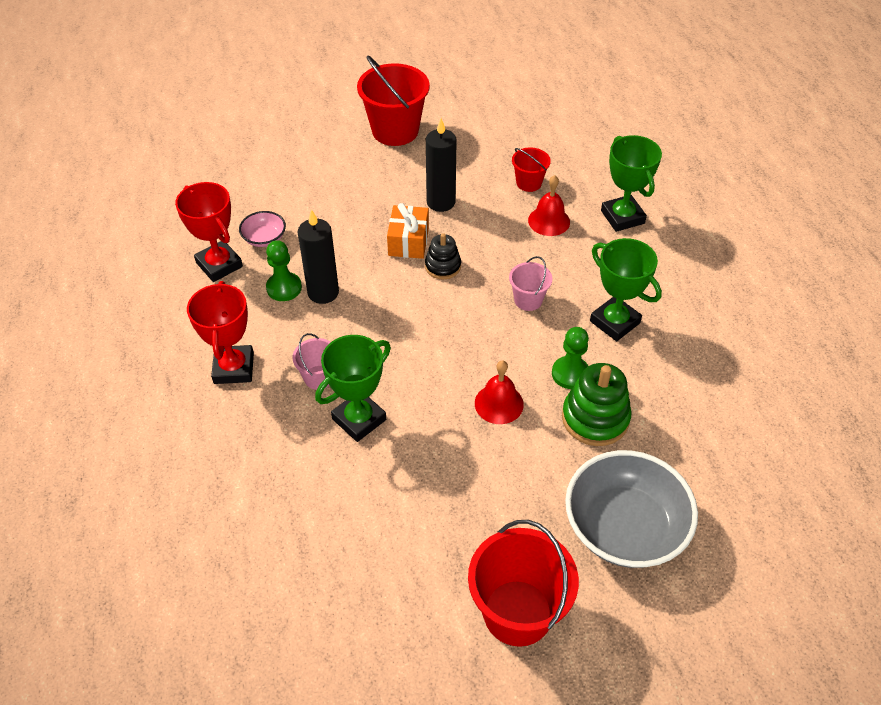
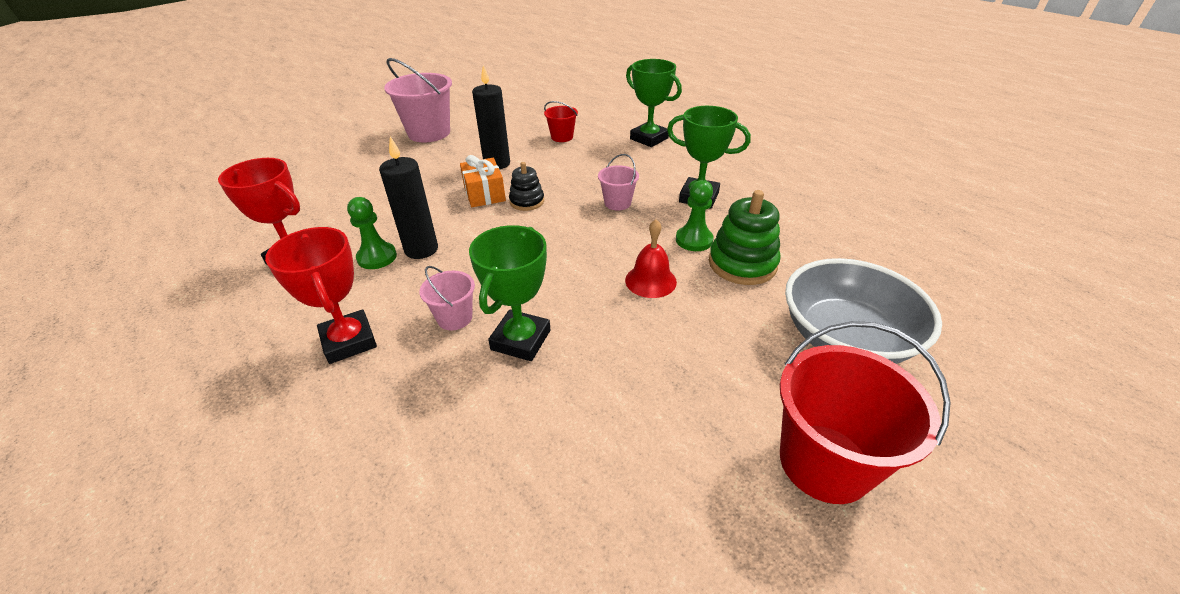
camera: 25 degrees left, 10 degrees down
pink bowl [239,211,286,247] -> none
red bucket [357,56,430,146] -> pink bucket [384,58,452,142]
red bell [528,175,570,236] -> none

